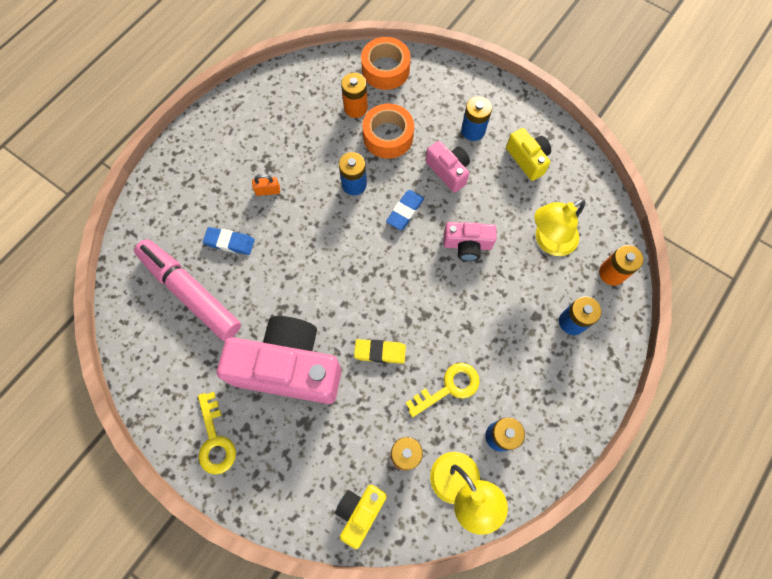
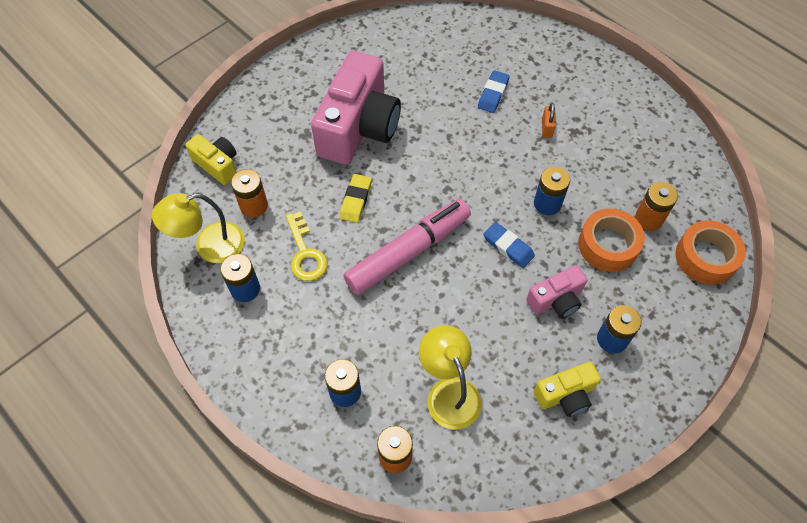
camera: 100 degrees right, 10 degrees down
pink marker [134,239,241,341] -> pink marker moved to [344,199,471,295]
yellow key [198,392,236,475] -> none
pink camera [443,222,496,261] -> none

